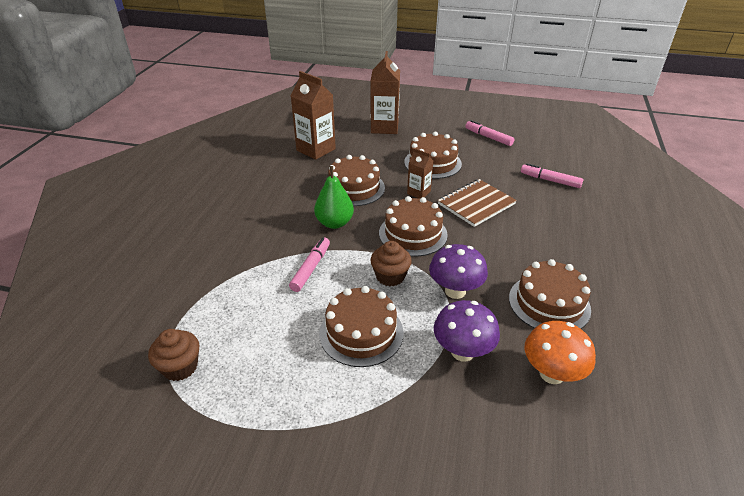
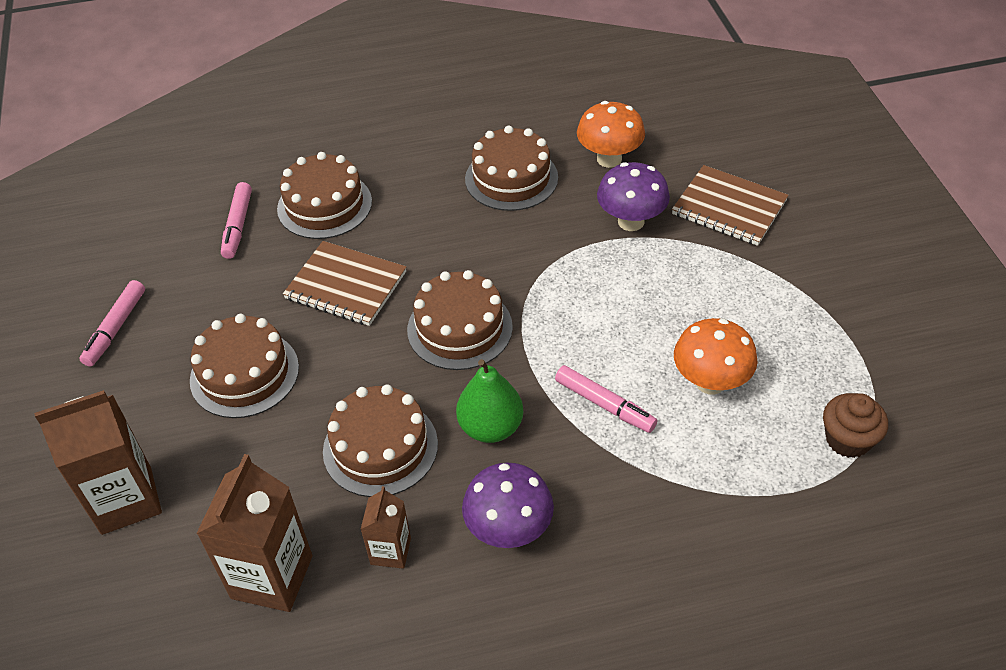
camera: 115 degrees left, 10 degrees up
pink marker [289,237,330,292] -> pink marker turned 135 degrees counterclockwise [555,365,657,433]
brown cake [319,286,404,367] -> brown cake moved to [277,152,372,239]
brown cupcake [370,241,412,286] -> none
brown carton [407,148,433,199] -> brown carton moved to [360,486,411,569]
purple mushroom [429,244,488,299] -> purple mushroom moved to [462,463,554,548]
none -> brown notebook [672,165,789,246]
none -> orange mushroom [674,318,758,395]

